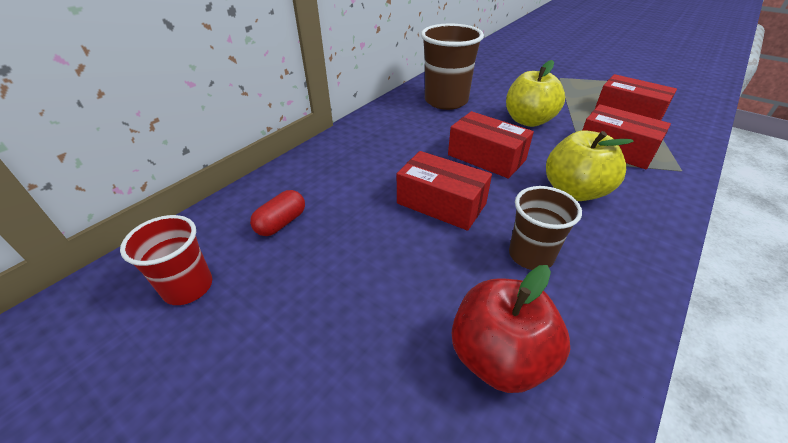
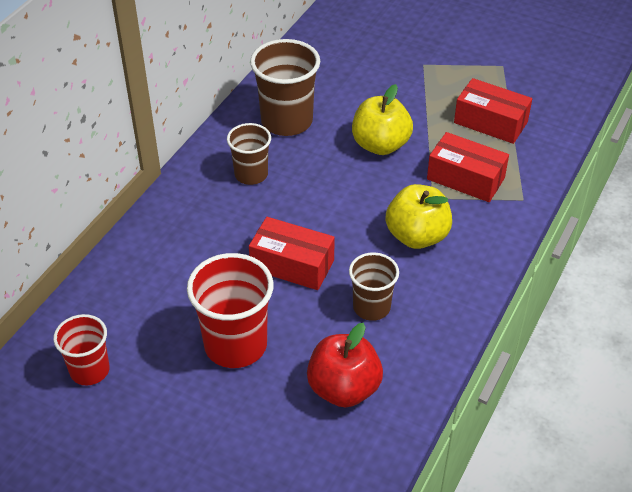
camera: 10 degrees left, 5 degrees up
red capsule [250,190,305,236] -> none
red box [448,111,534,179] -> none
none -> red cup [187,253,274,368]
none -> brown cup [227,123,271,185]

